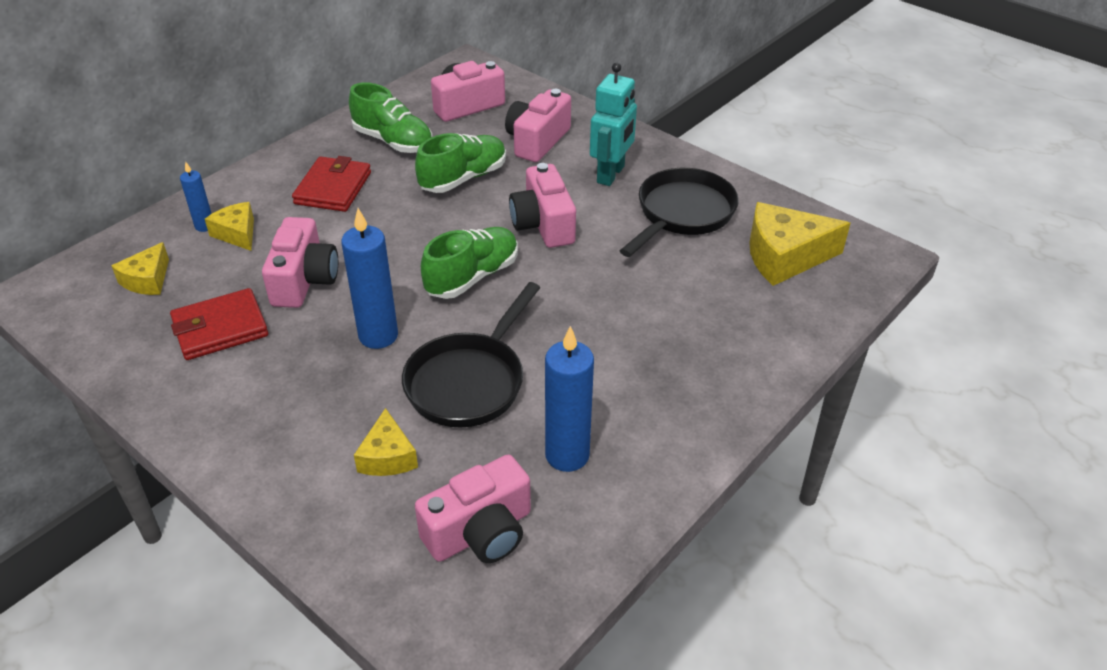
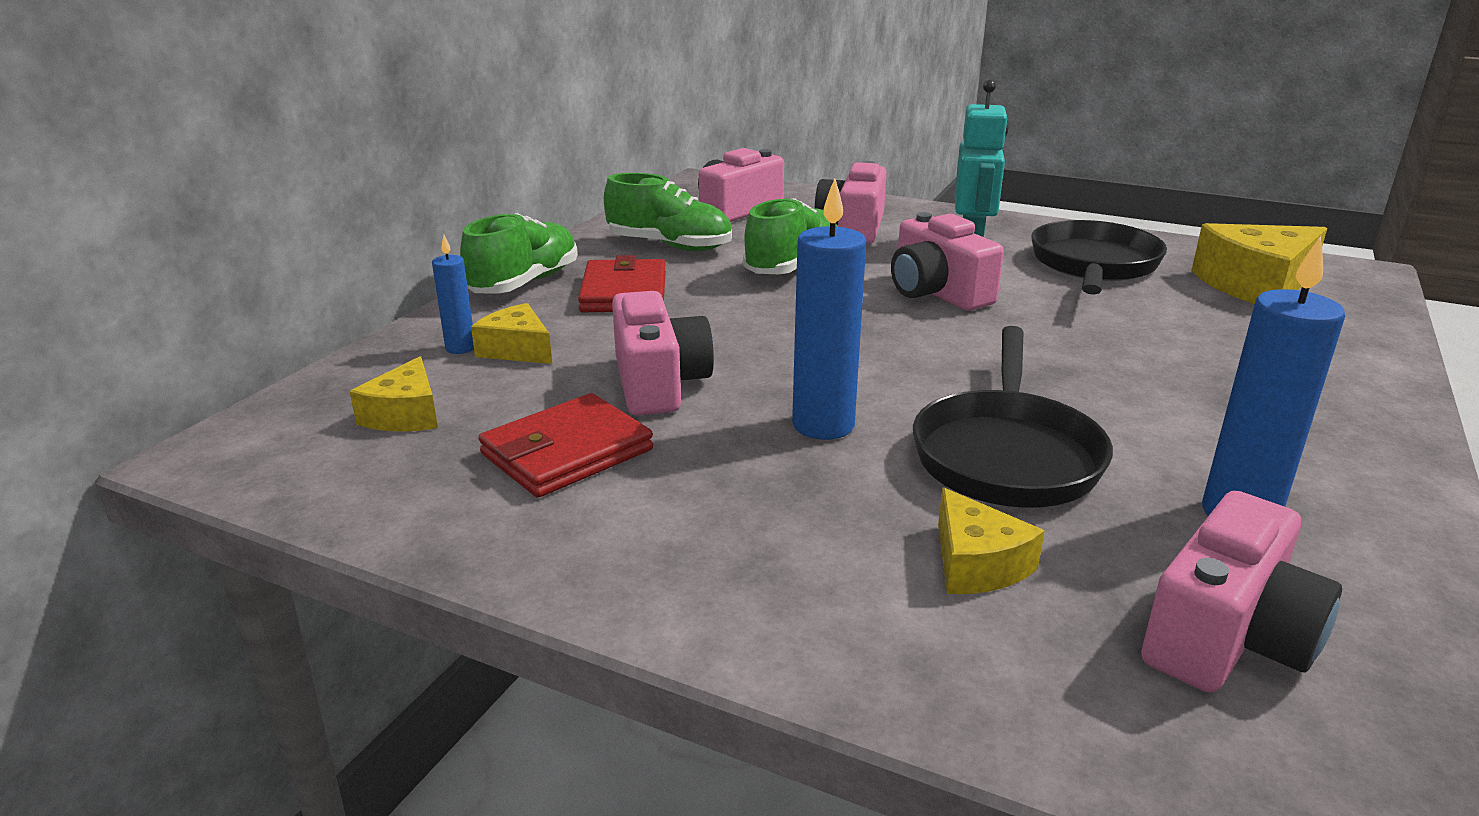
camera: 15 degrees left, 15 degrees down
green shoe [421,227,518,299] -> green shoe moved to [460,213,578,294]

